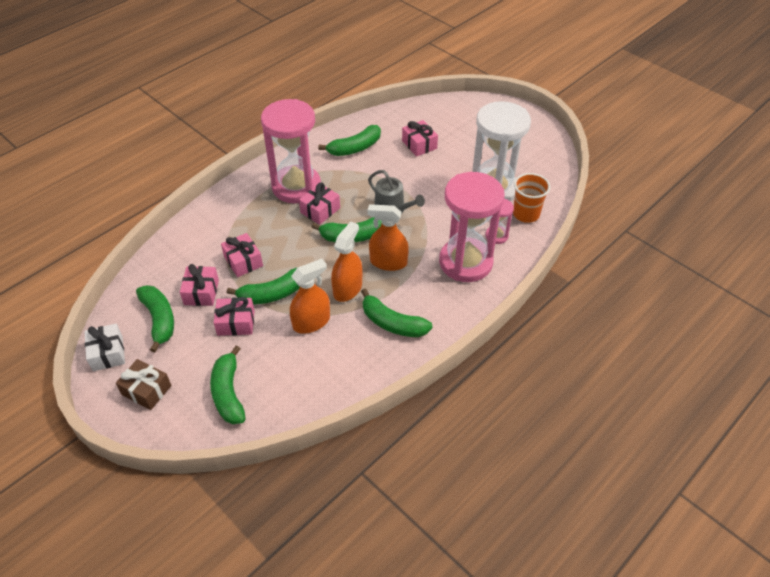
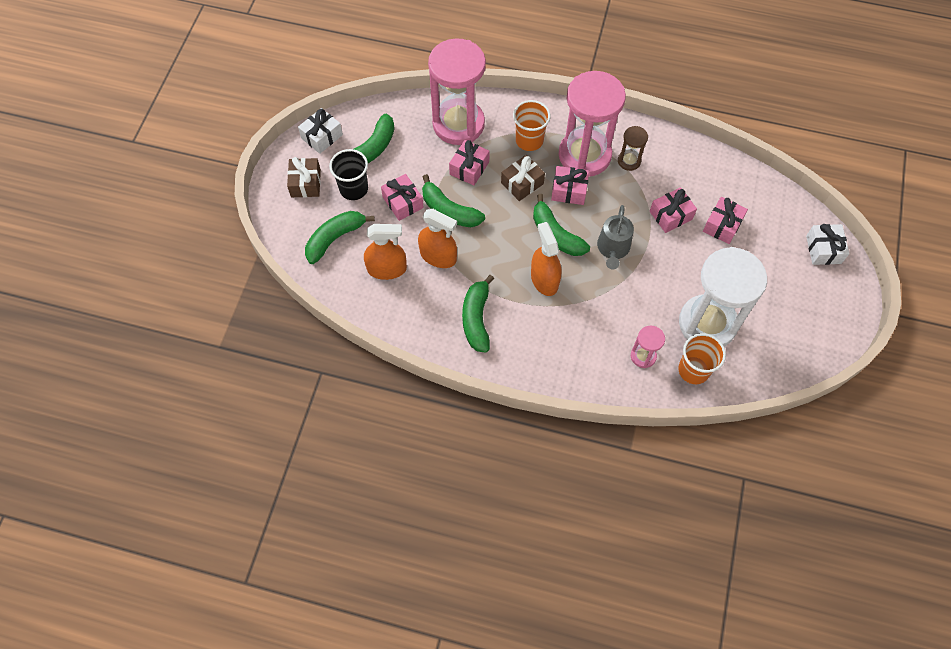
camera: 60 degrees right, 15 degrees up
pink gift [180,264,219,306] -> pink gift moved to [650,187,697,233]
green banana [318,125,381,156] -> none
orange spray bottle [331,222,362,302] -> orange spray bottle moved to [364,224,407,280]
pink hourglass [439,172,505,282] -> pink hourglass moved to [428,38,486,145]
none -> black cup [329,149,368,200]
none -> brown gift [501,155,545,201]
none -> orange cup [513,100,551,151]
none -> brown hourglass [618,126,648,171]
none -> white gift [806,224,849,265]

